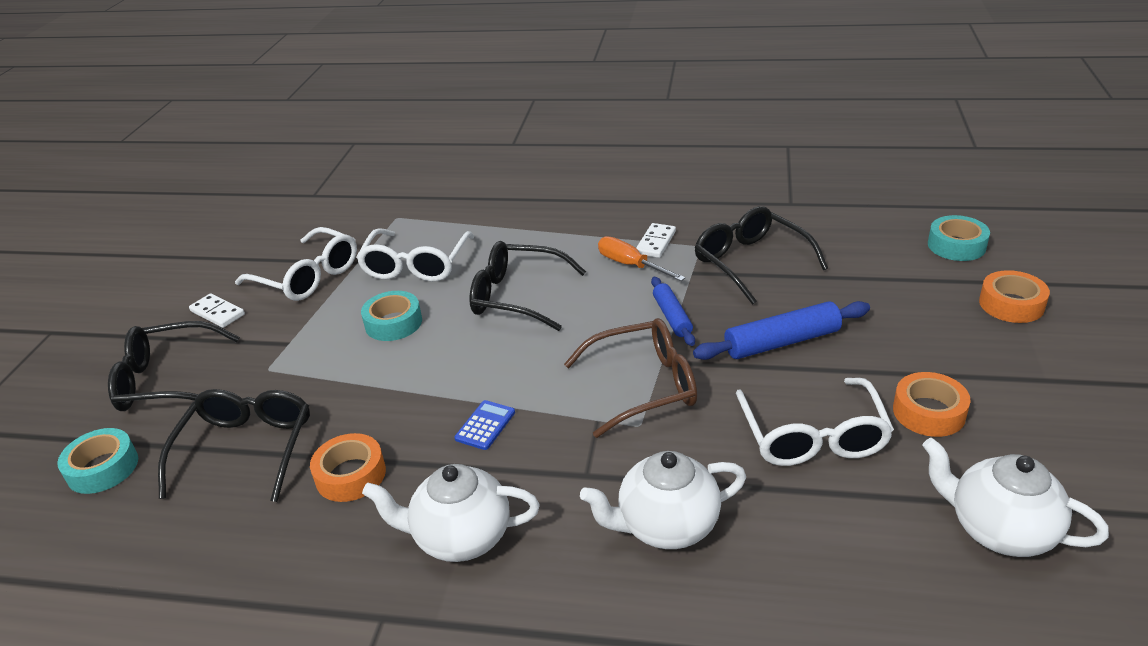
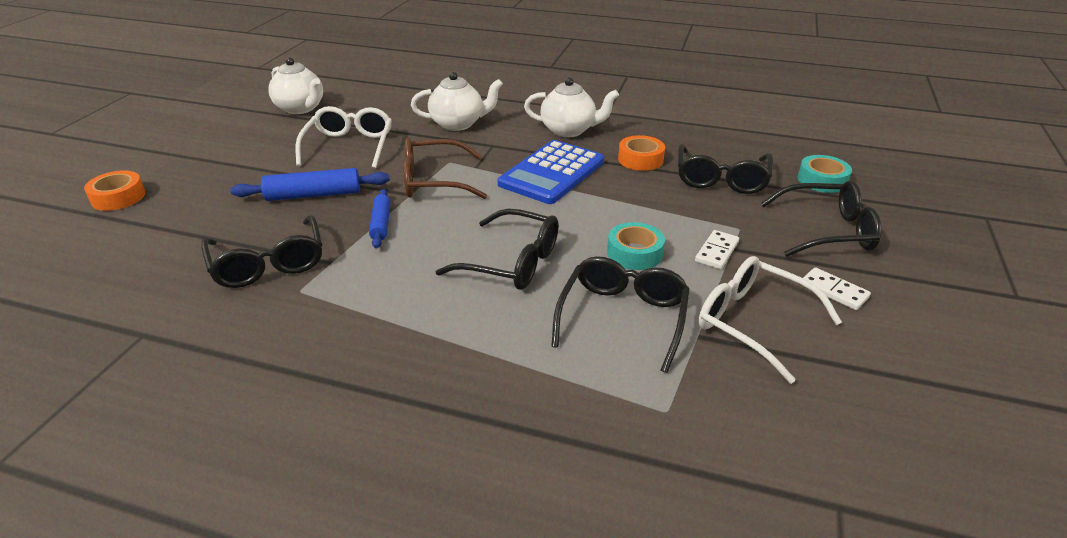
camera: 175 degrees left, 0 degrees up
white glasses [356,228,475,282] -> black glasses [551,256,690,373]
blue calculator [454,400,515,450] -> blue calculator [498,140,604,204], size x2.46
orange screwdriver [598,236,686,281] -> none
white domino [636,223,676,258] -> white domino moved to [695,230,739,269]
orange tape [893,372,971,437] -> none
turquoise tape [928,215,990,261] -> none

